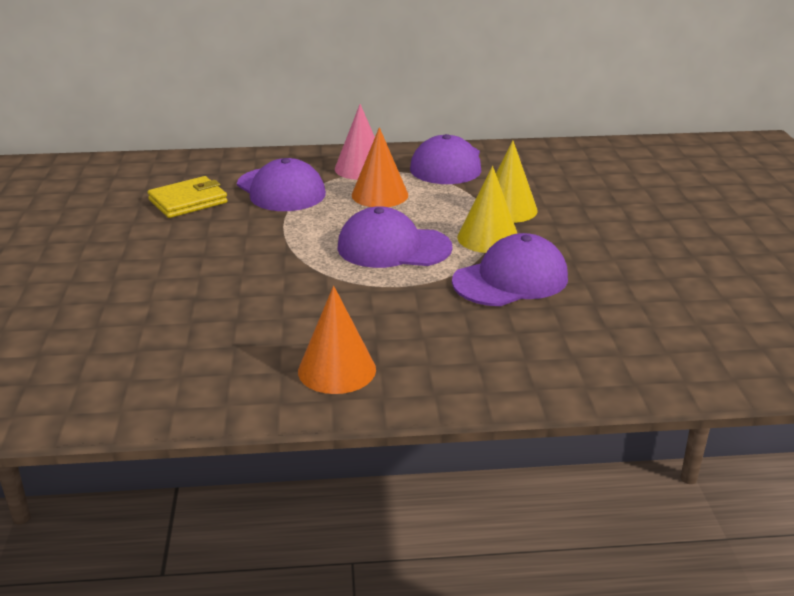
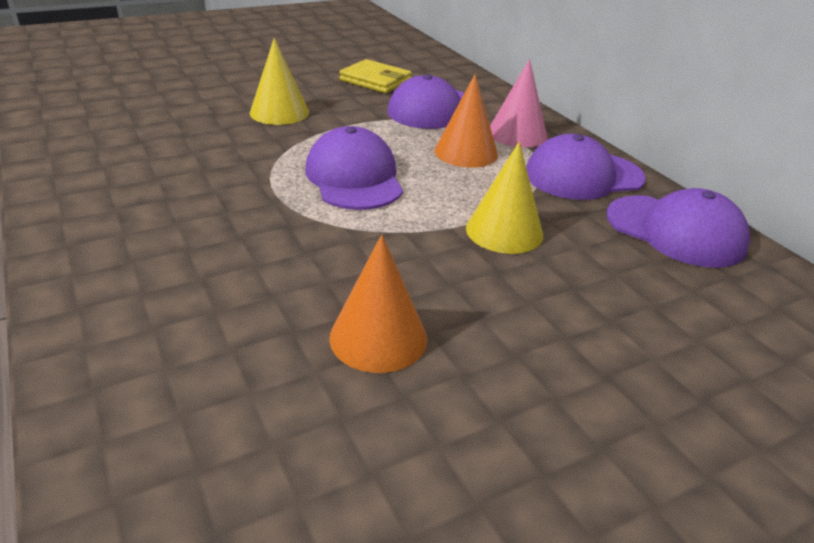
camera: 65 degrees right, 5 degrees up
orange cone [298,286,376,394] -> orange cone moved to [329,235,427,373]
purple cap [452,233,568,306] -> purple cap moved to [607,188,750,268]
yellow cone [457,166,517,253] -> yellow cone moved to [250,38,309,125]

